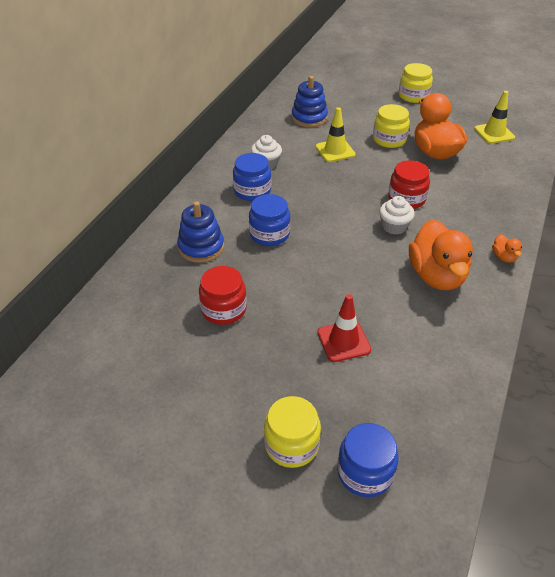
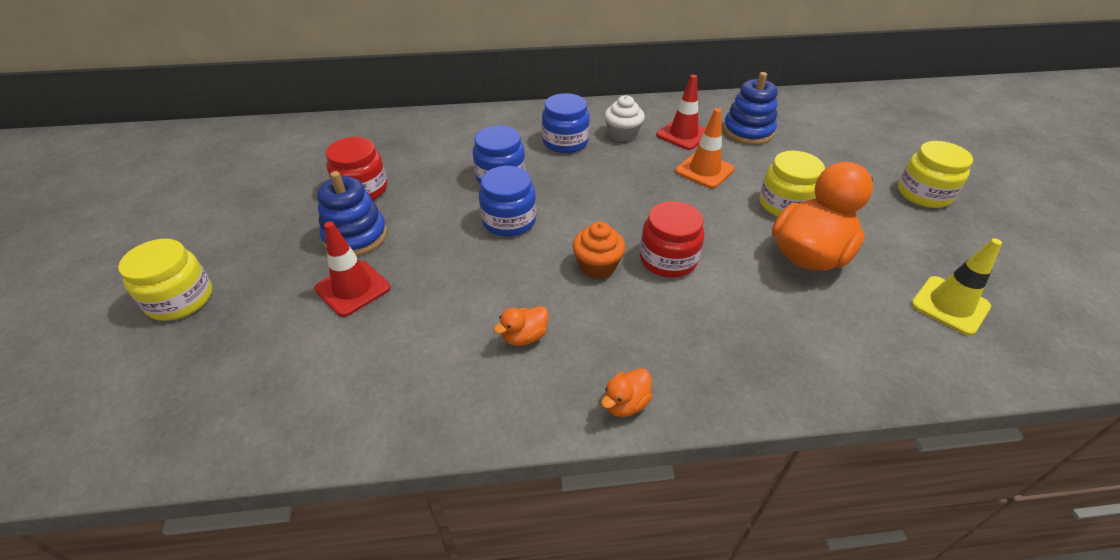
camera: 60 degrees right, 0 degrees up
blue stacking toy [177,201,224,263] -> blue stacking toy moved to [317,171,387,256]
yellow traffic cone [316,107,356,162] -> orange traffic cone [675,108,735,189]
blue jar [337,423,399,497] -> blue jar moved to [479,166,536,237]
white cupcake [379,196,415,235] -> orange cupcake [573,221,625,278]
orange duck [409,219,473,290] -> orange duck [494,306,549,346], size x0.43
none -> red traffic cone [656,75,706,150]

